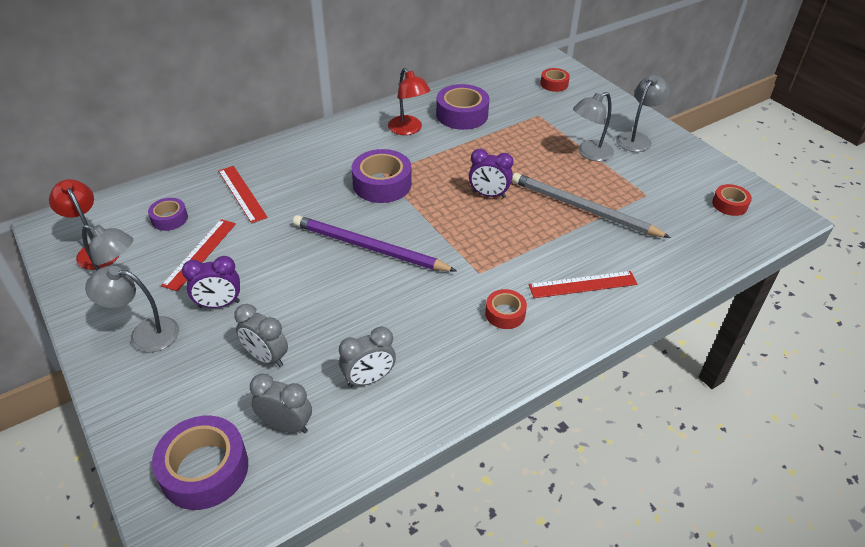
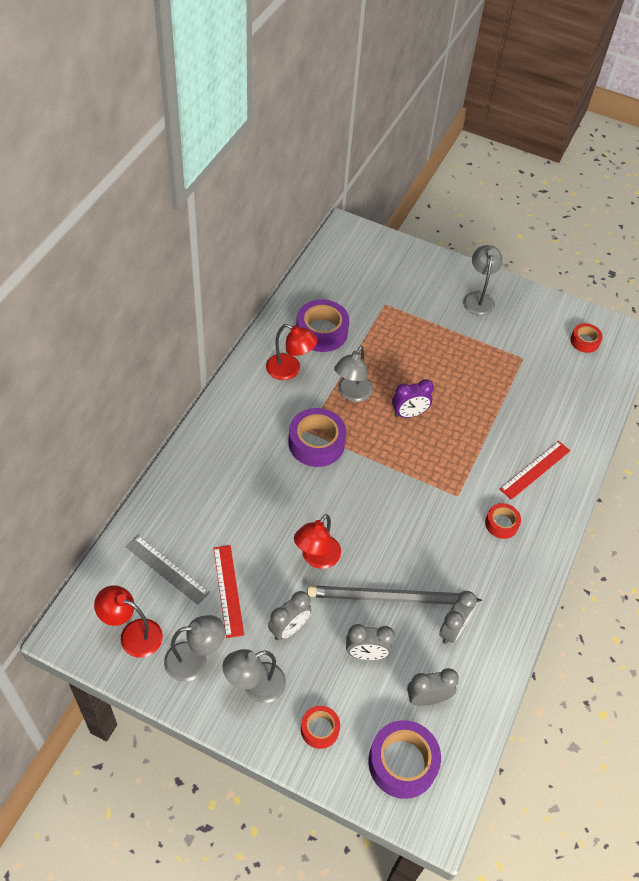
camera: 35 degrees left, 10 degrees up
purple tape [148,198,188,231] -> grey ruler [125,535,210,605]
purple clock [182,256,240,308] -> grey clock [268,591,312,640]
red ruler [218,166,268,223] -> none
purple pencil [293,215,456,272] -> none
grey pencil [512,173,671,238] -> grey pencil moved to [307,586,482,605]
red tape [540,68,570,92] -> red tape moved to [301,706,340,749]
grey lamp [573,92,614,161] -> grey lamp moved to [334,346,373,402]
none -> red lamp [294,514,341,569]

